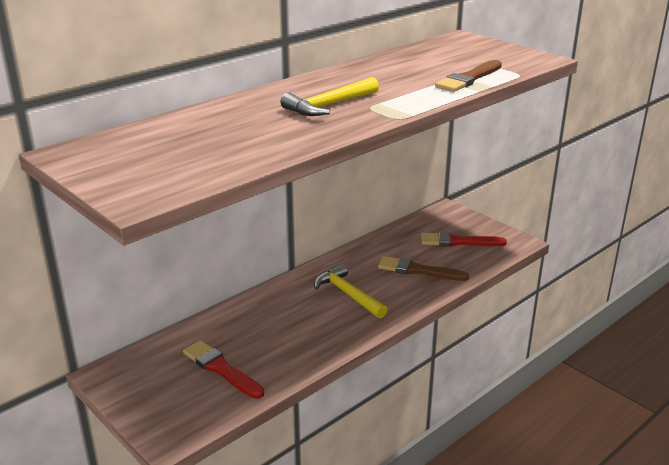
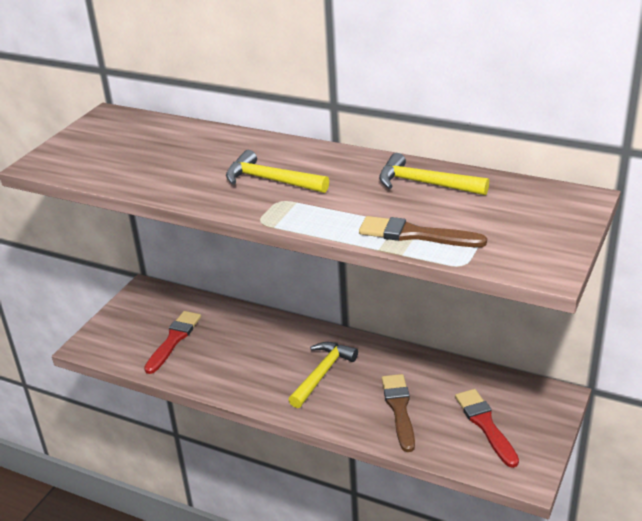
camera: 70 degrees right, 5 degrees up
none -> yellow hammer [379,153,489,195]

